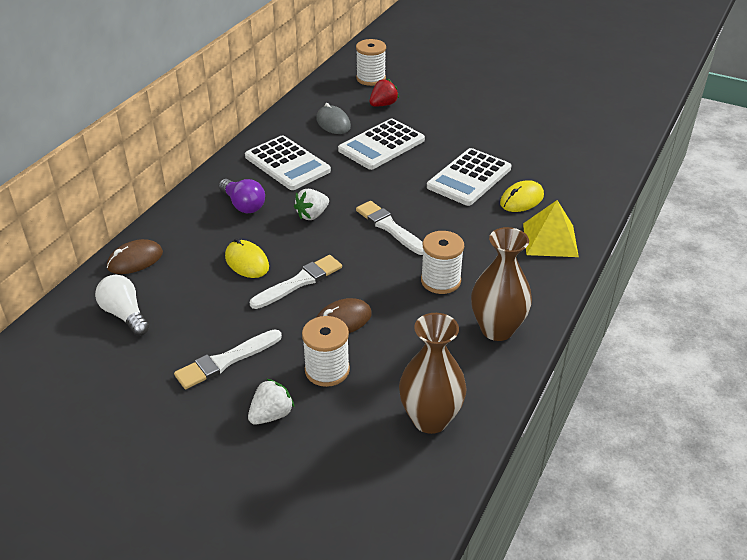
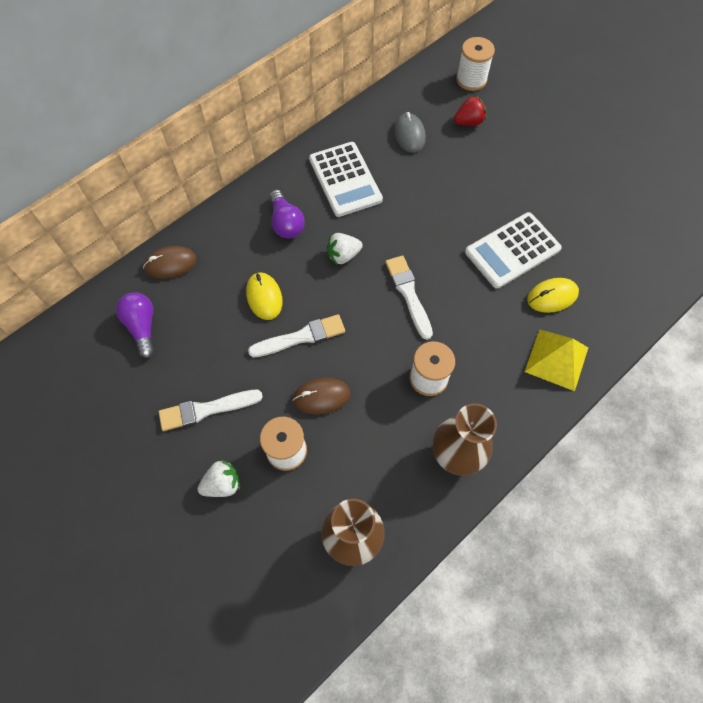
camera: 20 degrees right, 25 degrees up
white light bulb [95,275,149,336] -> purple light bulb [116,293,155,358]
white calculator [338,119,425,170] -> none

